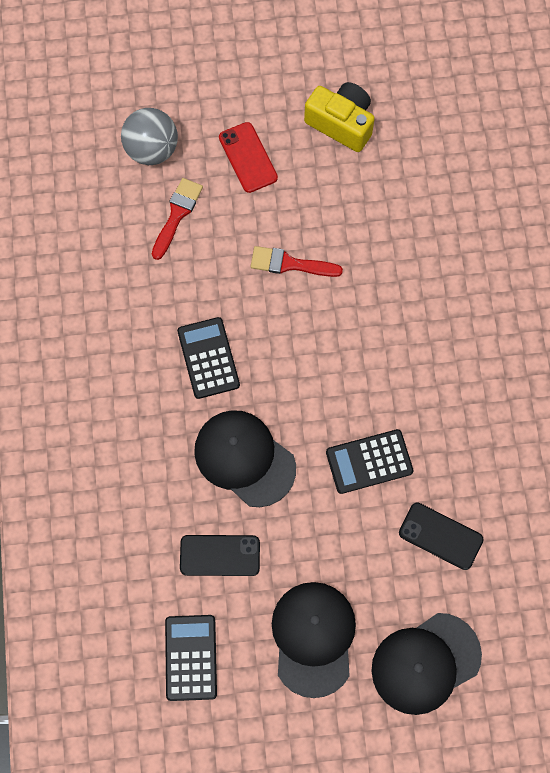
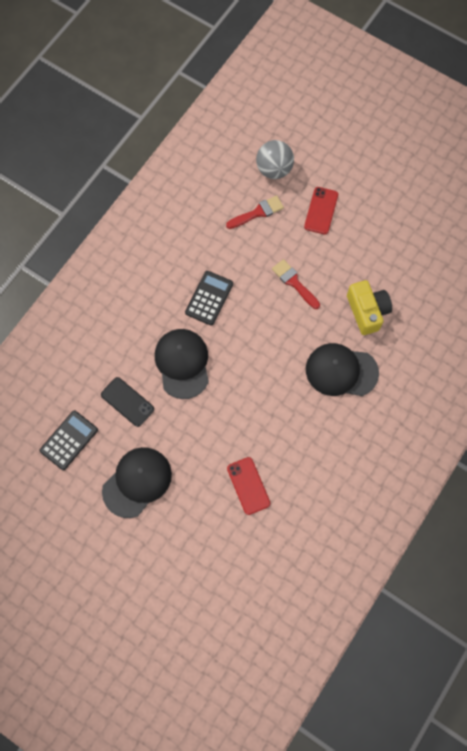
camera: 40 degrees right, 0 degrees up
yellow camera [304,82,375,152] -> yellow camera moved to [347,280,392,335]
black calculator [326,429,413,494] -> none
black cap [371,613,482,715] -> black cap moved to [306,343,379,396]
black phone [399,502,484,570] -> red phone [227,457,270,515]

